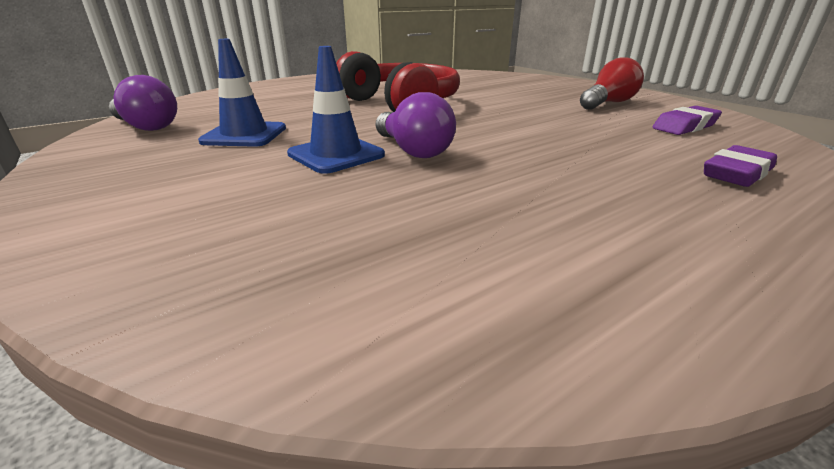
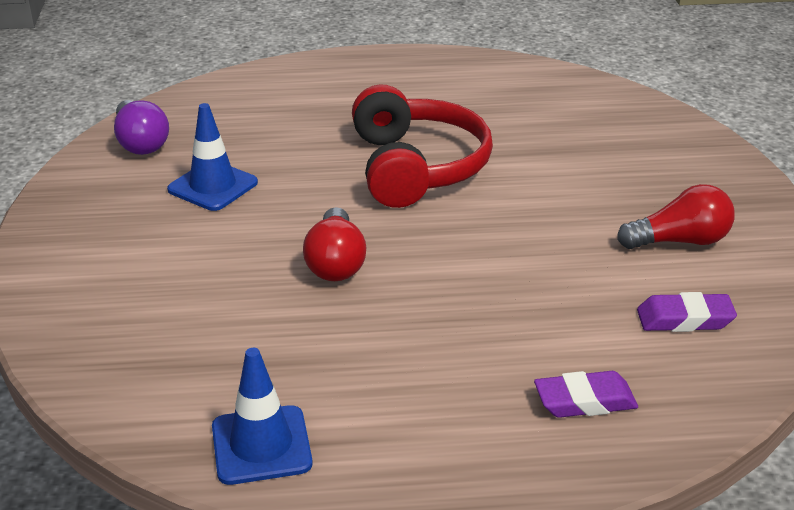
camera: 30 degrees right, 5 degrees up
blue traffic cone [287,46,385,174] -> blue traffic cone moved to [212,348,313,485]
purple light bulb [376,92,456,158] -> red light bulb [303,207,366,281]

